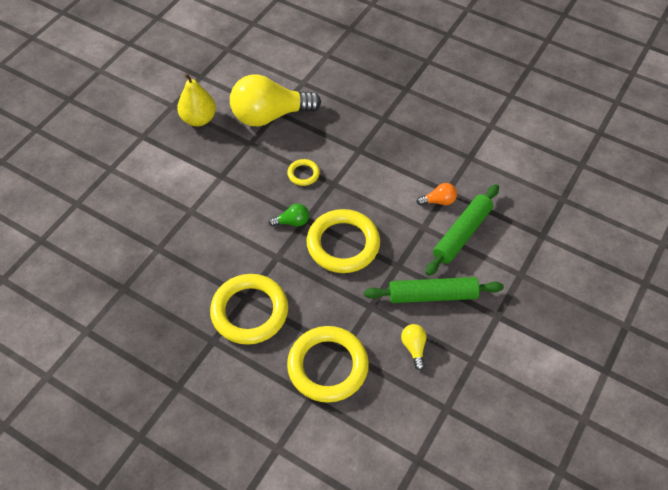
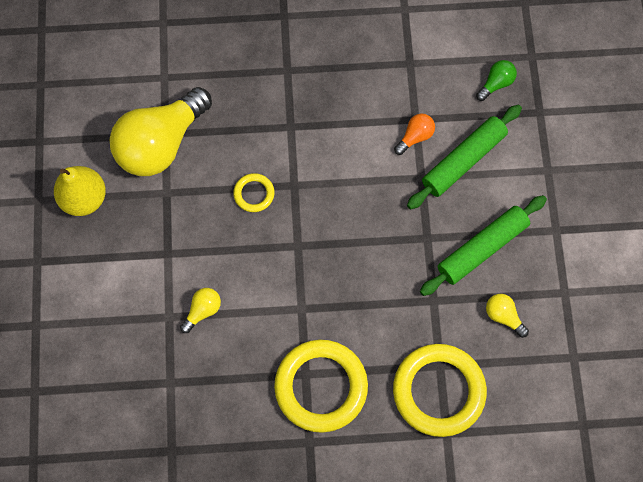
camera: 35 degrees left, 15 degrees up
green light bulb [269,204,309,226] -> green light bulb moved to [476,60,517,101]
yellow ring [306,209,380,273] -> none
green rolling pin [425,184,499,276] -> green rolling pin turned 45 degrees clockwise [407,105,522,209]
none -> yellow light bulb [180,288,221,333]

